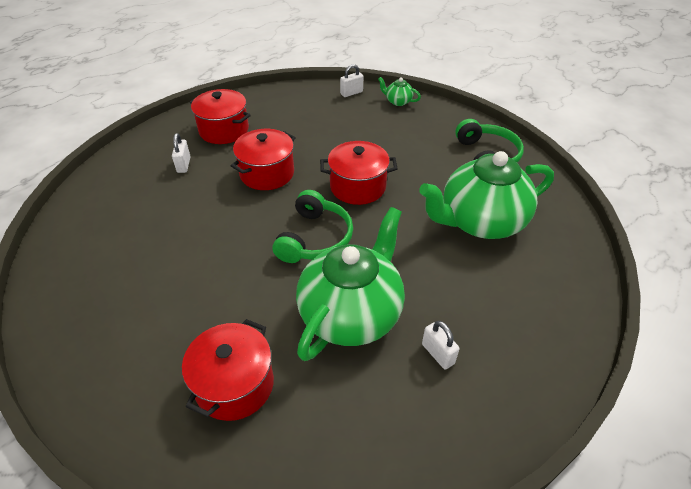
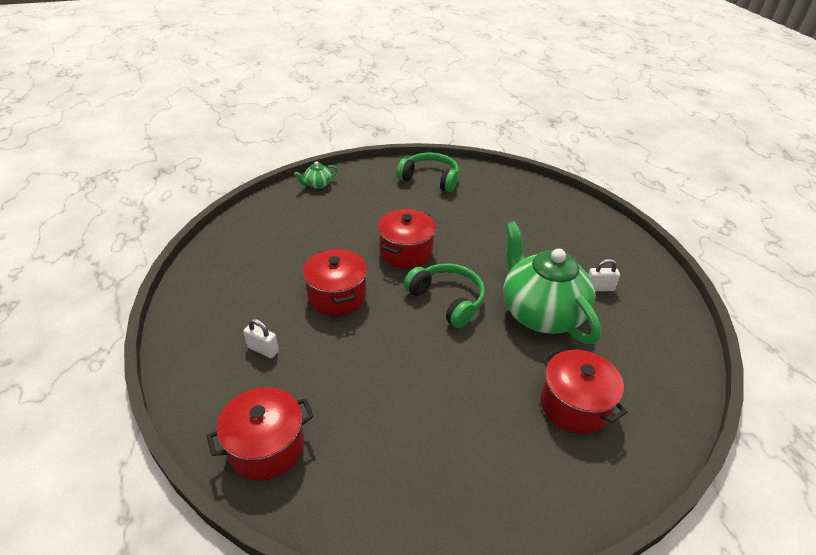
camera: 60 degrees left, 5 degrees down
red pot [190,89,251,144] -> red pot moved to [206,387,314,481]
white padlock [340,64,363,97] -> none
green teapot [419,151,554,239] -> none

